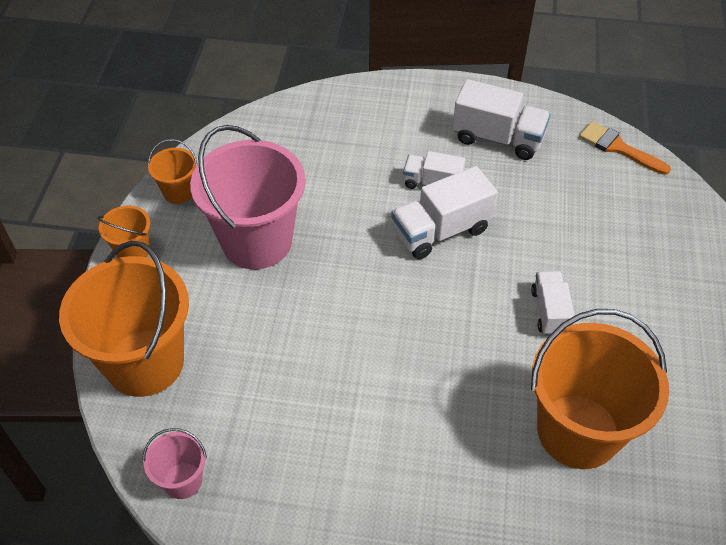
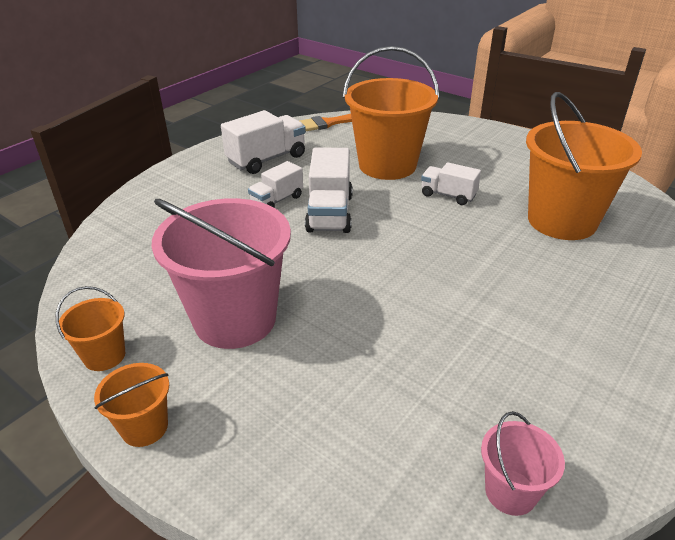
camera: 60 degrees left, 15 degrees down
orange bucket [59,241,189,397] -> orange bucket moved to [343,46,440,180]

